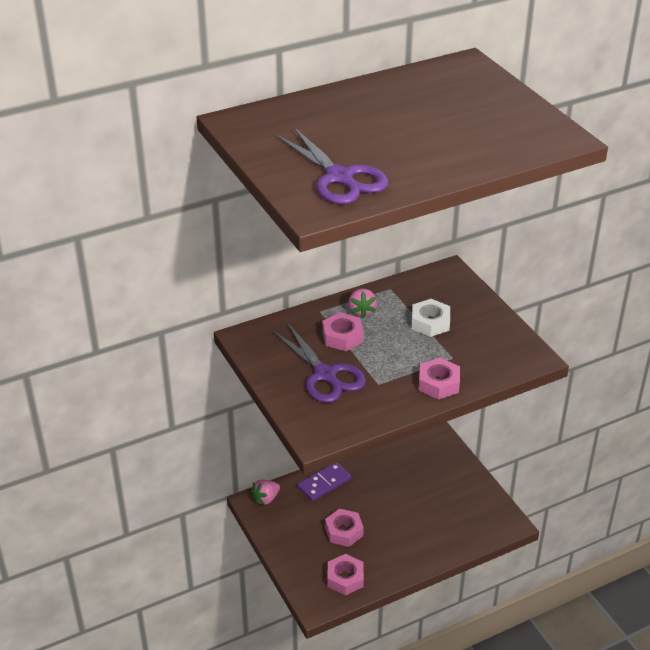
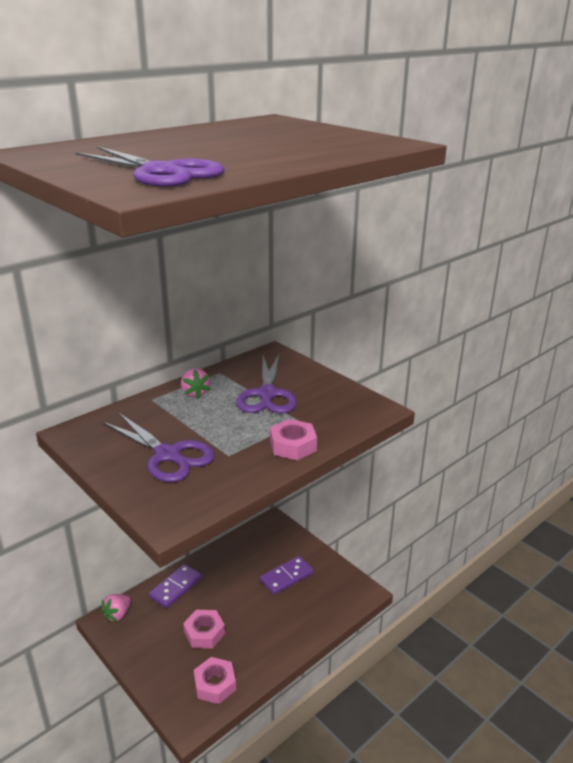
camera: 15 degrees left, 10 degrees down
pink nut [322,312,364,351] -> none
white nut [412,299,450,337] -> purple scissors [236,354,297,413]
none -> purple domino [260,556,314,595]

